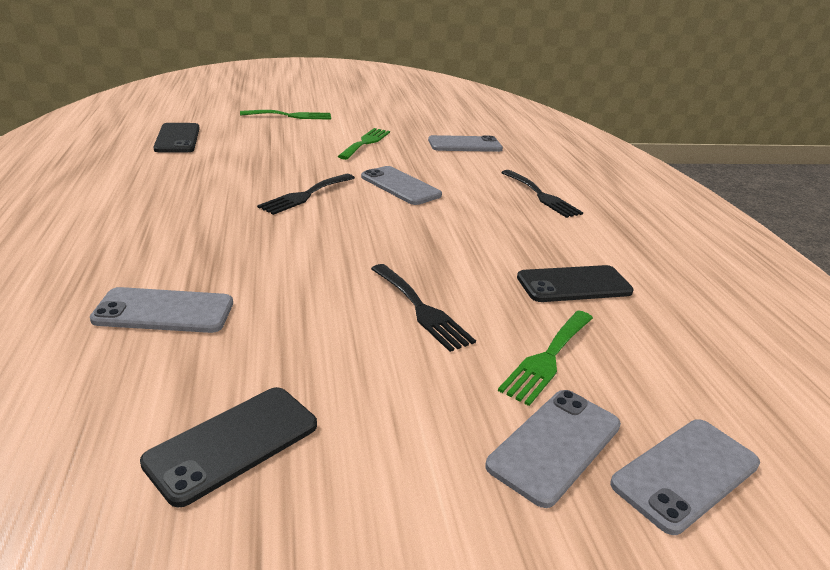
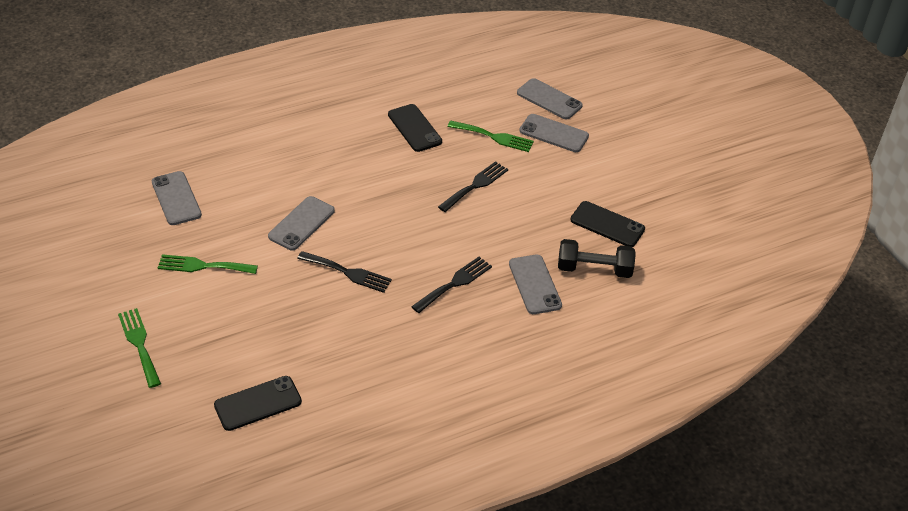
camera: 105 degrees left, 15 degrees up
black fork [501,170,583,218] -> black fork moved to [411,256,492,313]
none -> black dumbbell [558,239,636,278]

